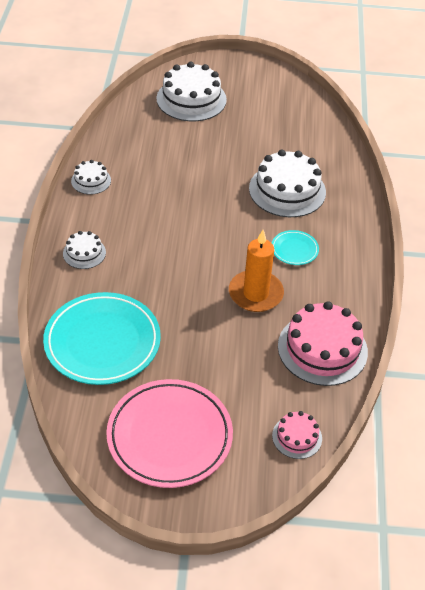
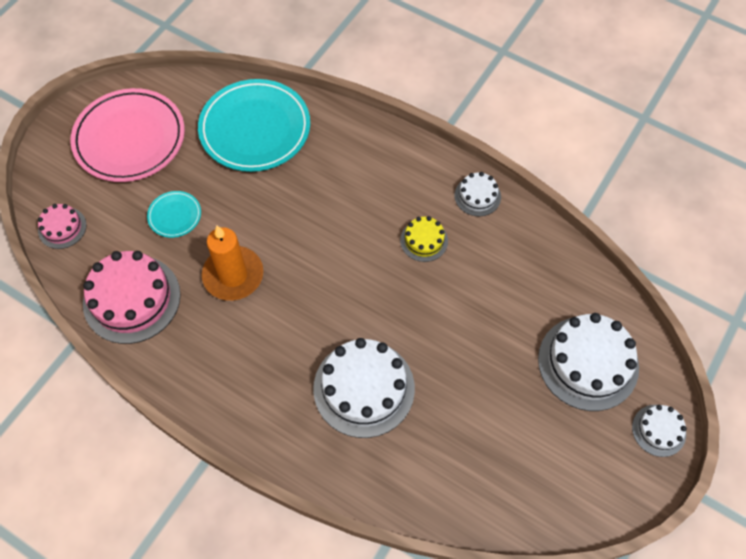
camera: 120 degrees right, 15 degrees up
white cake [63,231,106,269] -> white cake moved to [632,405,687,457]
turquoise plate [272,230,319,265] -> turquoise plate moved to [147,191,201,238]
none -> yellow cake [400,216,448,262]

